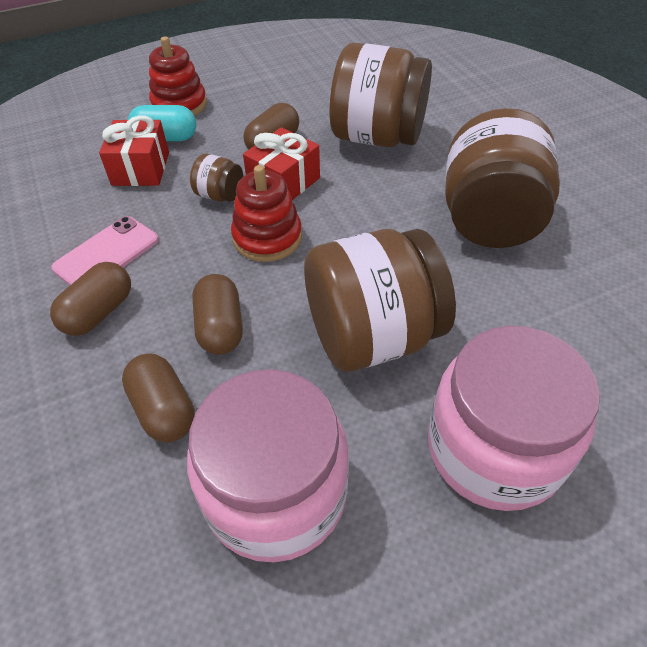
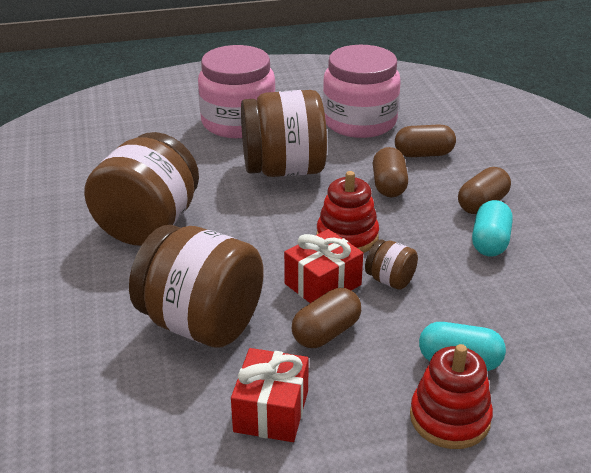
camera: 170 degrees left, 15 degrees down
pink phone [51,216,159,285] -> turquoise capsule [472,200,513,257]
red gift [99,115,169,186] -> red gift moved to [231,348,309,442]
brown capsule [122,354,195,442] -> brown capsule turned 75 degrees counterclockwise [395,124,456,157]

